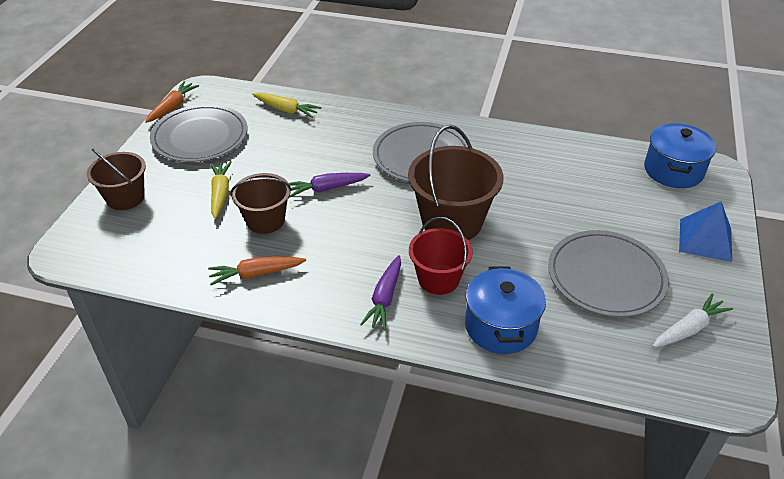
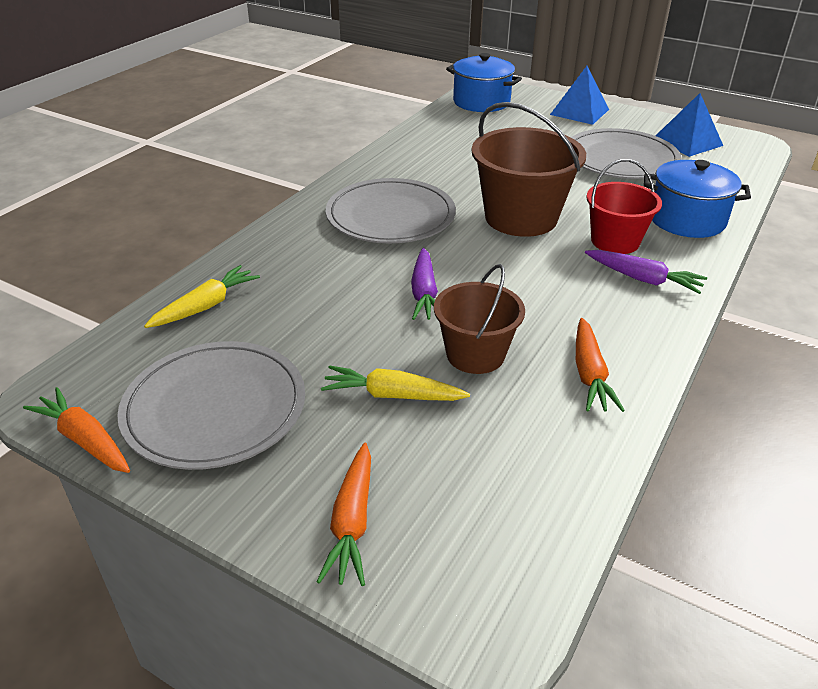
camera: 75 degrees left, 5 degrees down
brown bucket [87,149,146,210] -> orange carrot [317,443,371,586]
white carrot [653,293,733,348] -> blue pyramid [656,93,723,157]

